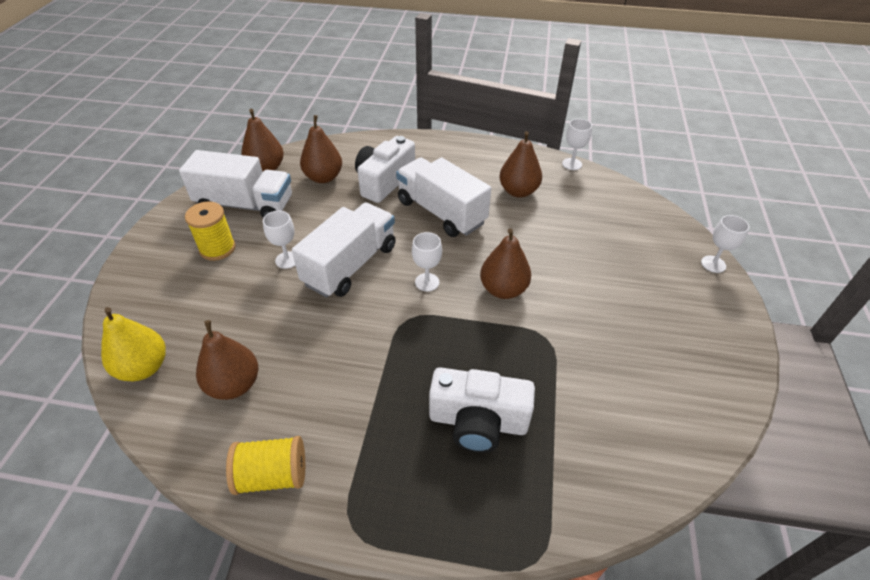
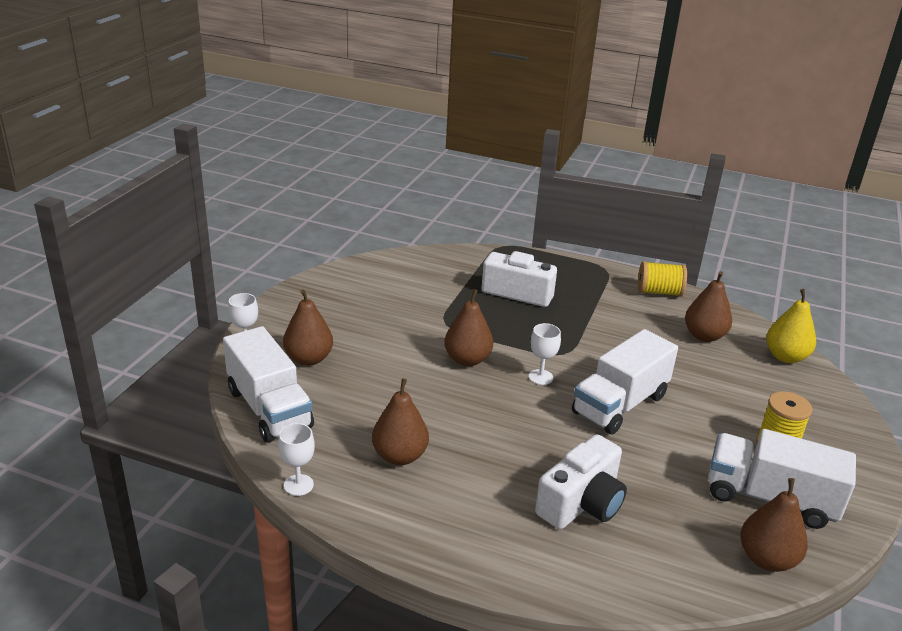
camera: 170 degrees left, 15 degrees down
white goblet [263,211,296,269] -> none
brown pear [300,115,342,183] -> brown pear moved to [283,290,333,366]
white truck [396,157,491,237] -> white truck moved to [223,326,314,443]

